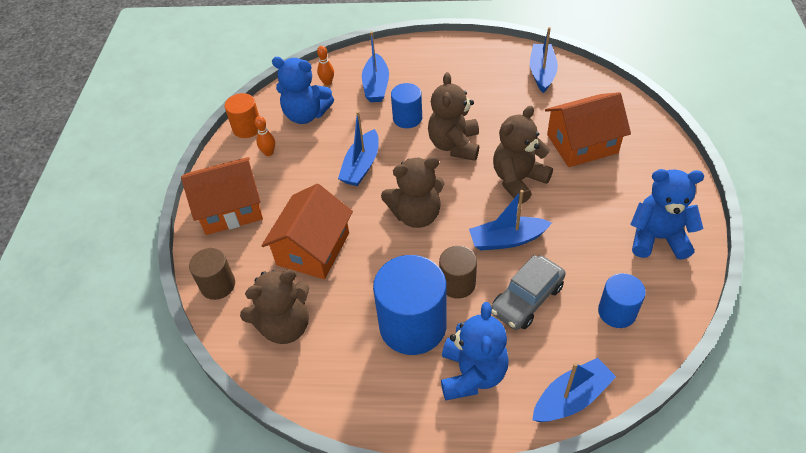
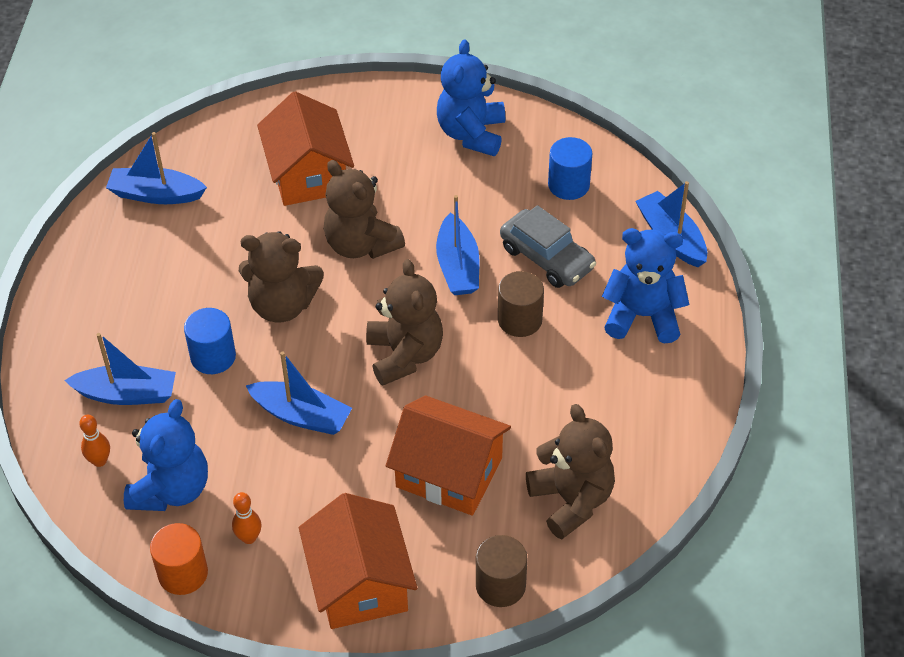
camera: 90 degrees left, 0 degrees up
blue cylinder [373,255,447,355] -> none

